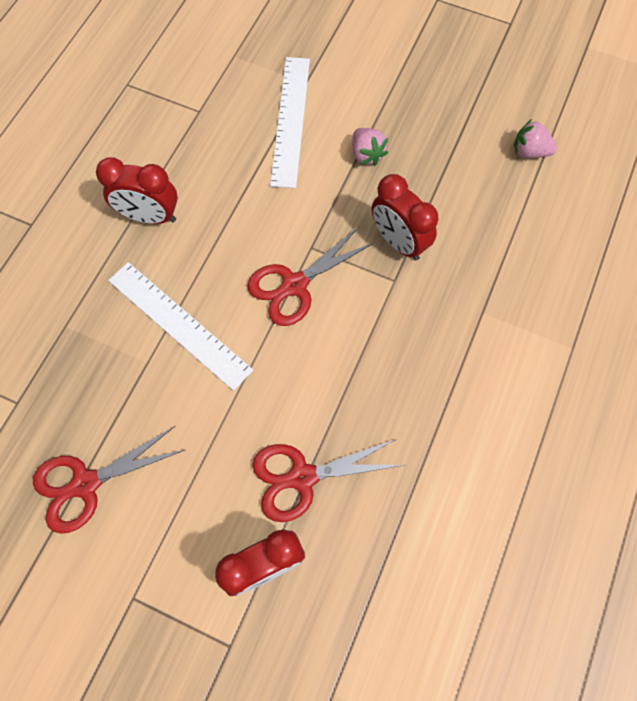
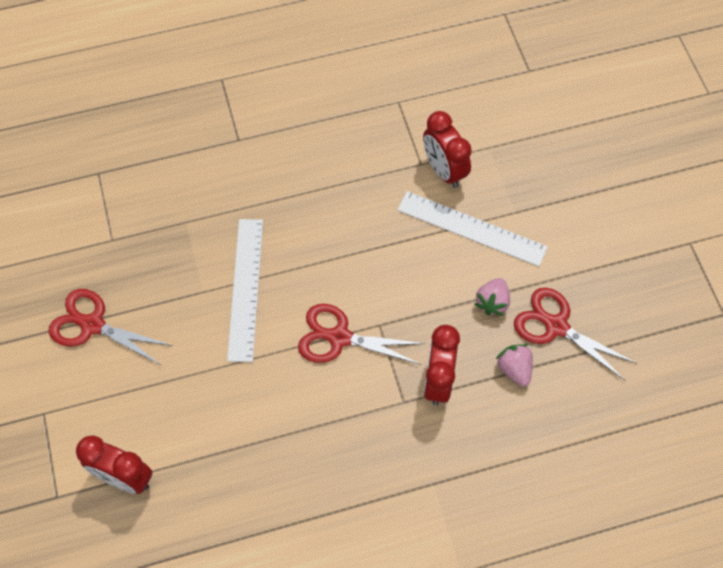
camera: 50 degrees right, 5 degrees down
red clock [96,157,178,224] -> red clock moved to [423,111,472,188]
red scissors [252,439,405,522] -> red scissors moved to [514,288,637,381]
white ruler [270,57,310,188] -> white ruler turned 60 degrees clockwise [397,191,548,267]
pink strawberry [514,119,557,158] -> pink strawberry moved to [496,344,533,386]

